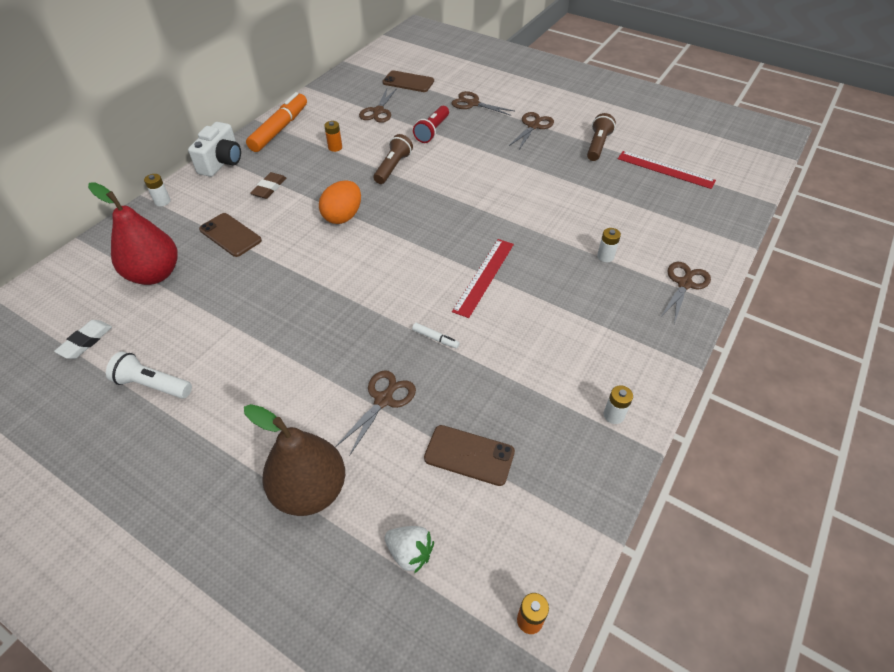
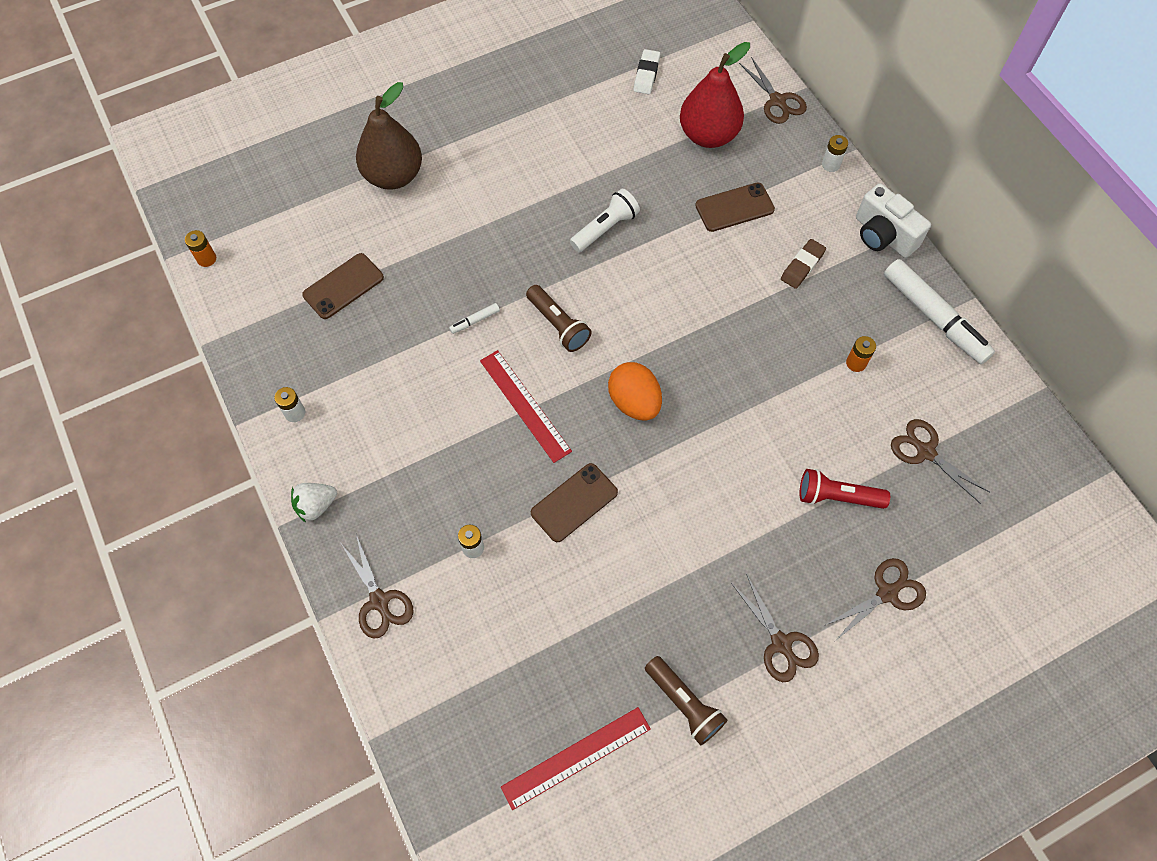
camera: 120 degrees right, 15 degrees up
white eraser [54,320,112,359] -> white eraser turned 45 degrees clockwise [633,49,660,94]
white flashlight [106,351,192,399] -> white flashlight moved to [570,189,640,252]
orange marker [246,92,307,152] -> white marker [884,259,995,364]
brown eraser [250,172,286,199] -> brown eraser turned 75 degrees clockwise [781,239,826,289]
orange egg [319,180,361,224] -> orange egg moved to [608,362,662,421]
brown scissors [335,370,416,456] -> brown scissors moved to [739,57,807,124]
brown flashlight [373,134,413,184] -> brown flashlight moved to [526,285,592,352]
brown phone [382,70,434,92] -> brown phone moved to [531,463,618,542]
white strawberry [385,526,434,574] -> white strawberry moved to [291,483,337,522]
red flashlight [413,106,449,143] -> red flashlight turned 45 degrees counterclockwise [799,469,890,509]

